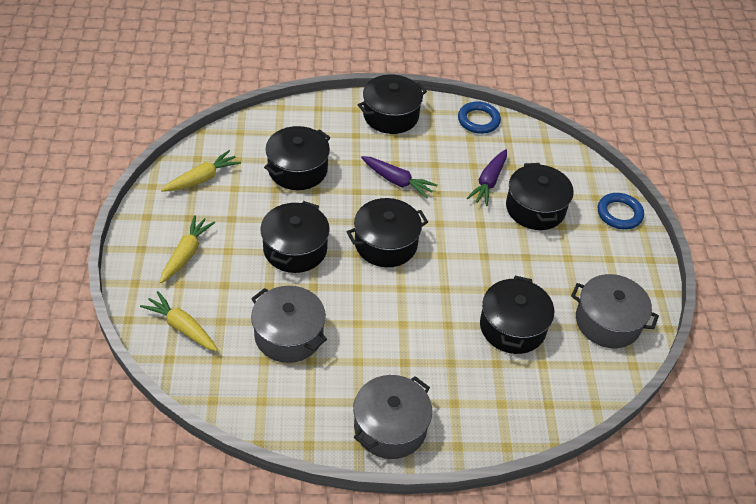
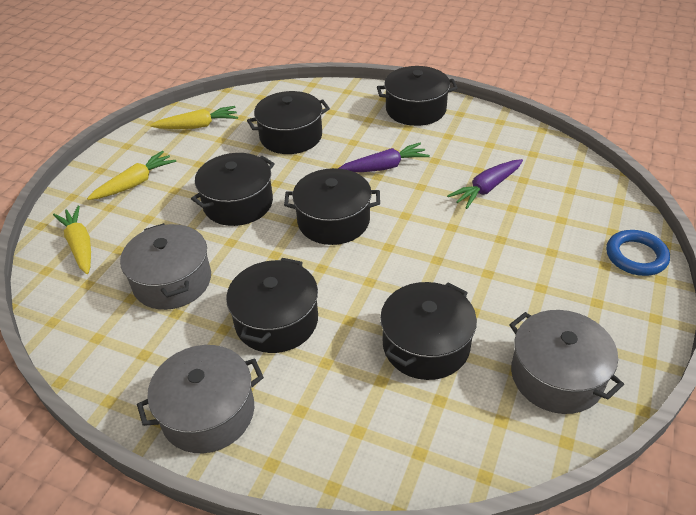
camera: 30 degrees right, 5 degrees down
purple carrot [361,156,437,199] -> purple carrot turned 75 degrees counterclockwise [338,143,430,172]
blue ring [458,101,501,134] -> none
black pot [506,163,574,230] -> black pot moved to [226,258,318,353]

